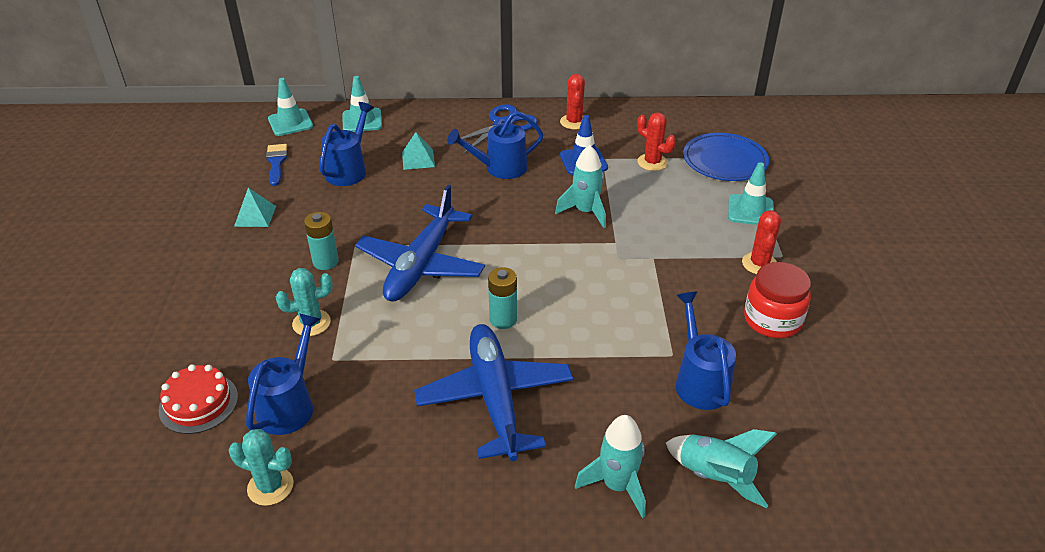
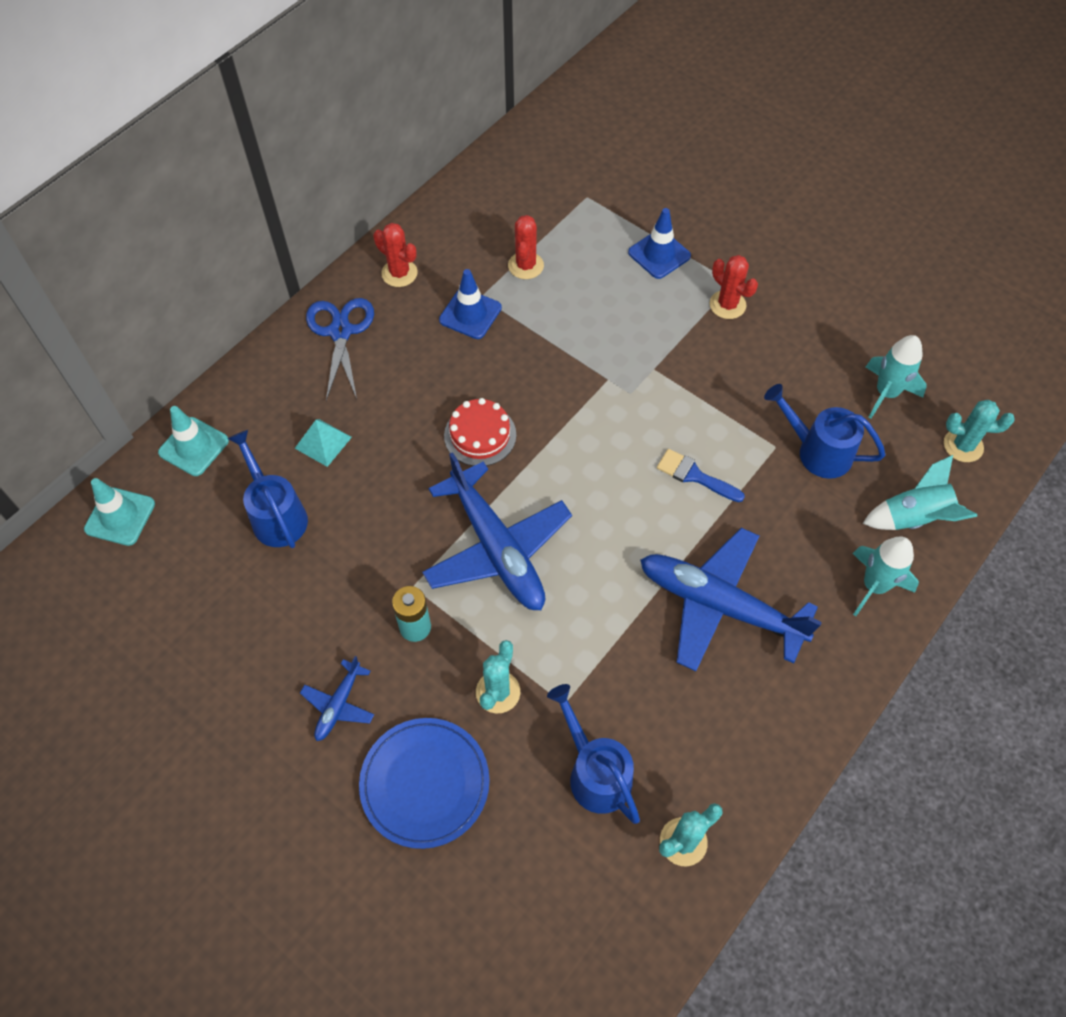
camera: 50 degrees left, 20 degrees up
red cake [158,364,238,434] -> red cake moved to [444,398,516,466]
turquoise pyramid [234,188,276,227] -> none
blue brush [266,144,287,186] -> blue brush moved to [657,449,745,502]
blue watering can [447,111,544,179] -> none
turquoise battery [488,267,517,329] -> none
turquoise rocket [555,145,606,228] -> turquoise rocket moved to [866,335,927,419]
red cactus [637,113,676,171] -> red cactus turned 75 degrees counterclockwise [508,215,544,279]
blue plate [683,133,769,181] -> blue plate moved to [359,718,490,849]
turquoise traffic cone [728,162,774,225] -> blue traffic cone [628,208,691,279]
red jar [744,262,811,338] -> none
none -> blue plane [300,656,374,741]
none -> turquoise cactus [944,400,1015,462]

